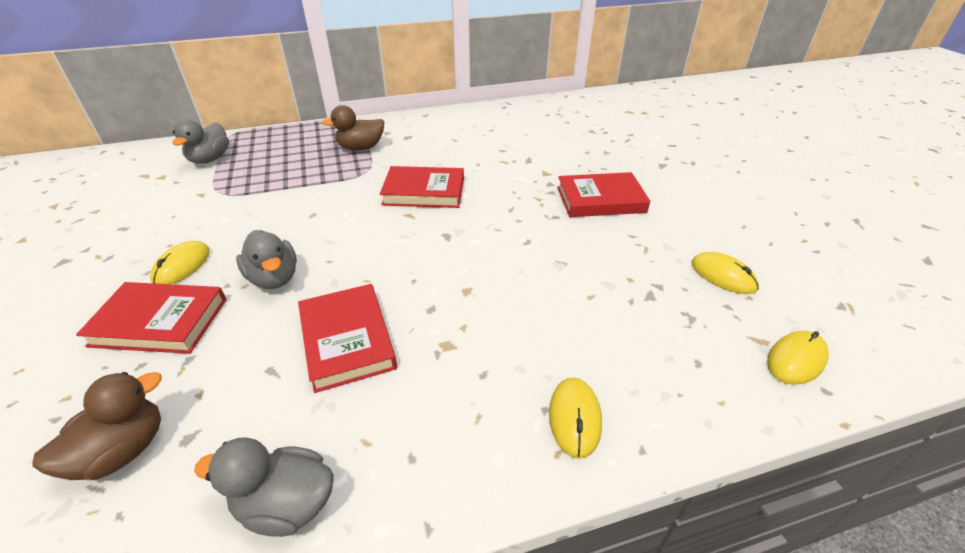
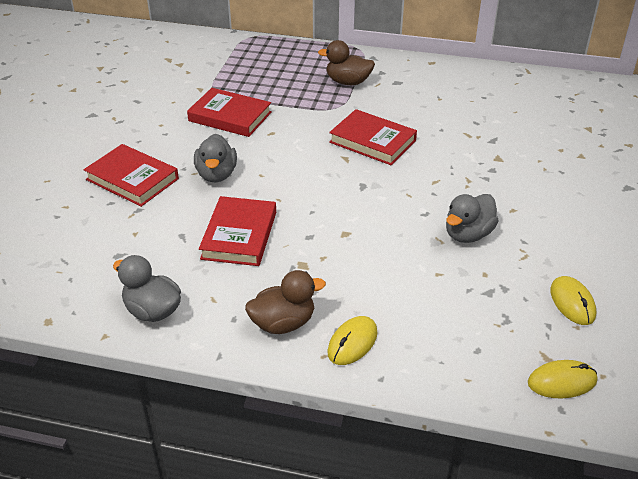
camera: 30 degrees right, 0 degrees up
brown duck [32,372,162,480] -> brown duck moved to [245,270,326,334]
yellow mouse [150,241,210,284] -> none
grey duck [173,119,229,164] -> grey duck moved to [446,194,499,243]
red book [557,172,650,217] -> red book moved to [187,88,272,137]

